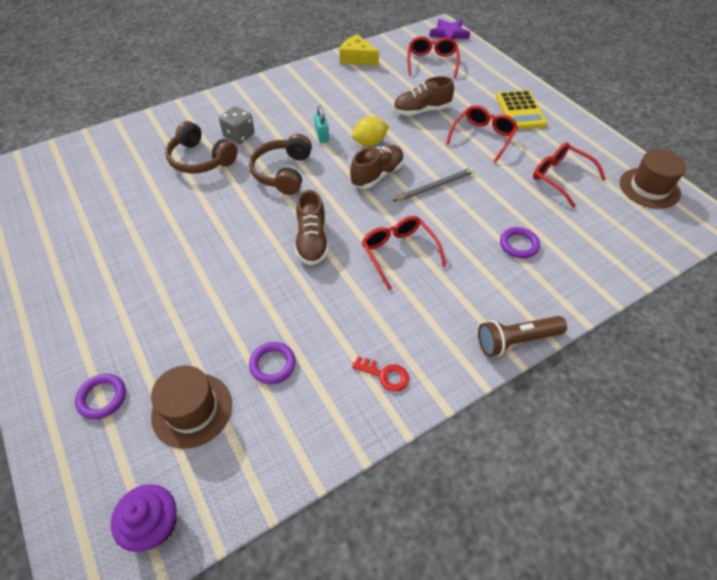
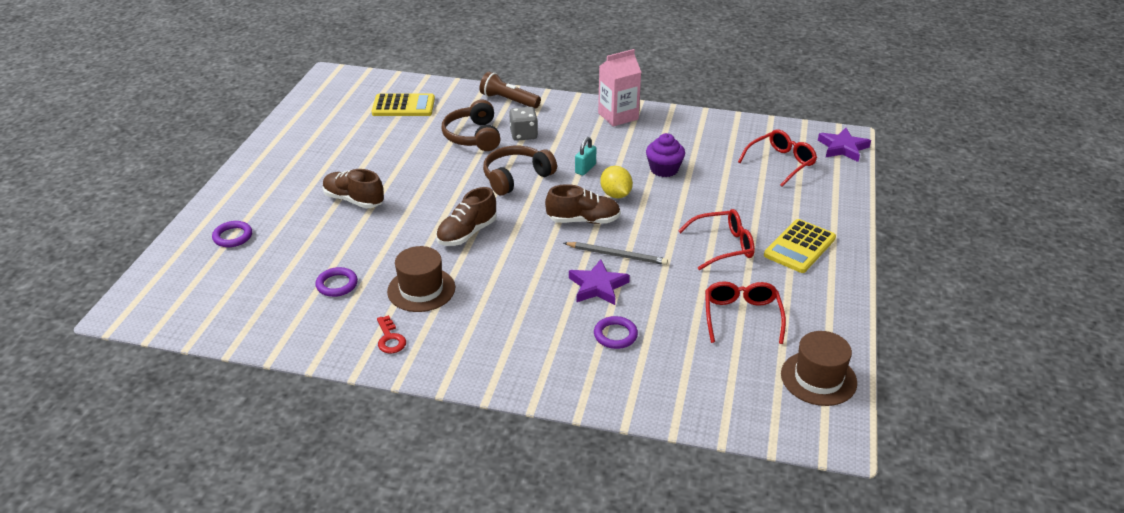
camera: 45 degrees right, 15 degrees down
purple cupcake [111,484,177,552] -> purple cupcake moved to [646,133,685,177]
brown hat [151,366,232,449] -> brown hat moved to [387,246,455,312]
yellow cheese [339,34,379,66] -> none
yellow lemon [352,116,389,146] -> yellow lemon turned 45 degrees clockwise [600,166,633,198]
red glasses [362,216,446,290] -> none
brown shoe [393,76,454,116] -> brown shoe moved to [323,169,384,208]
brown flashlight [478,316,567,357] -> brown flashlight moved to [480,72,541,109]
none -> yellow calculator [372,93,435,116]
none -> purple star [569,259,630,305]
none -> pink carton [598,49,641,127]

